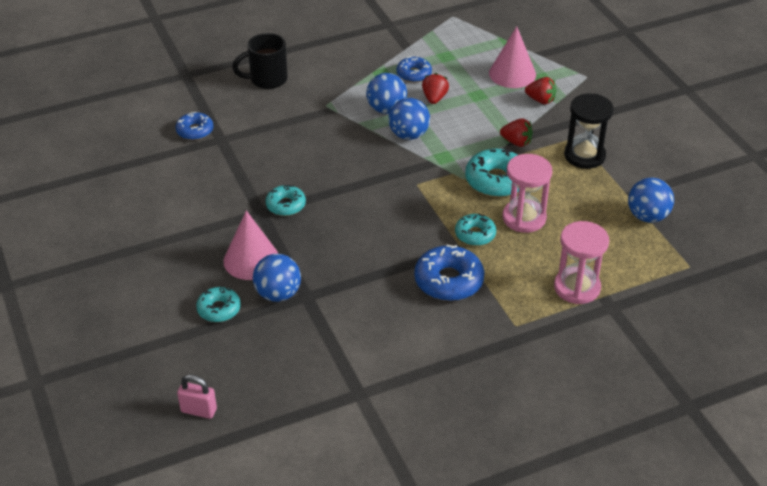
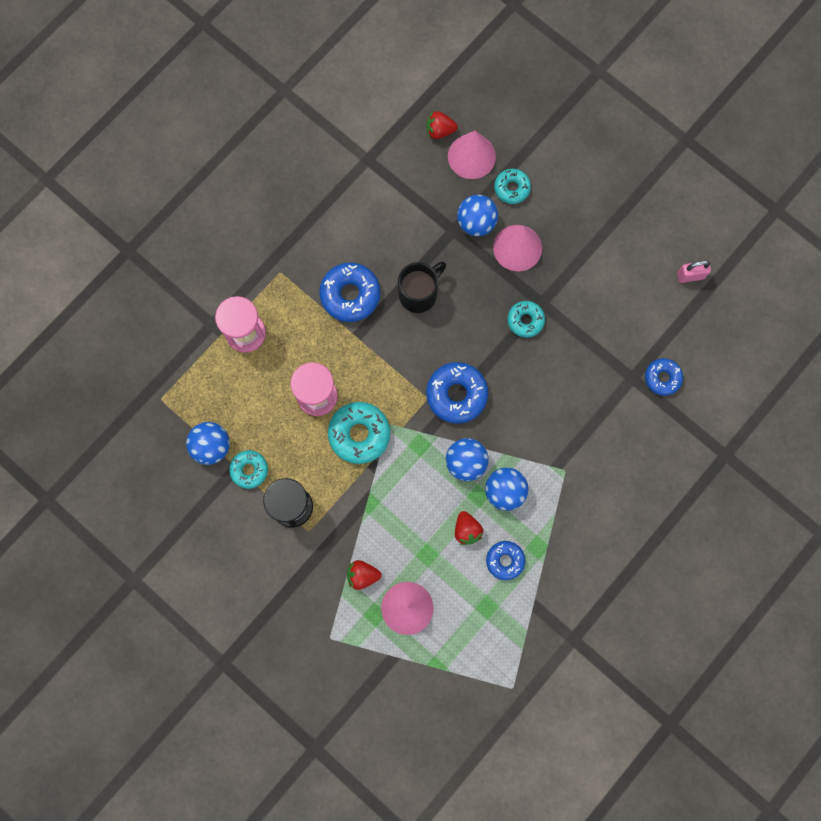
camera: 155 degrees right, 35 degrees up
pink padlock [177,375,217,419] -> pink padlock moved to [677,260,711,283]
black mug [232,33,288,89] -> black mug moved to [398,261,446,313]
turquoise donut [455,214,496,246] -> turquoise donut moved to [229,450,268,489]
red strawberry [500,118,533,147] -> red strawberry moved to [426,111,458,139]
none -> blue donut [426,362,488,424]
none -> pink cone [448,131,496,179]

